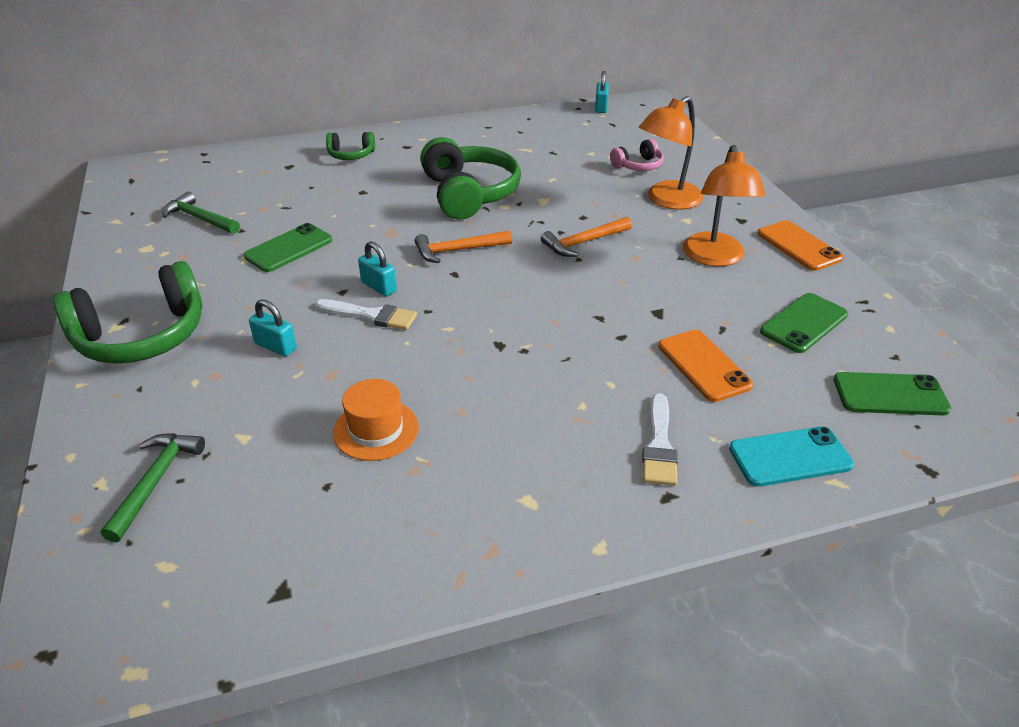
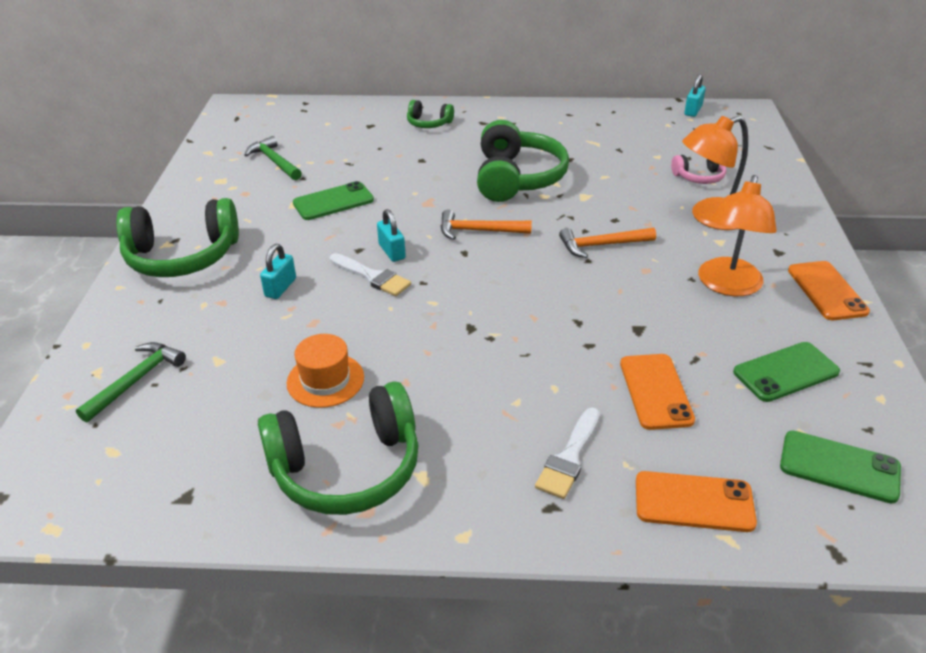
camera: 20 degrees right, 0 degrees up
turquoise padlock [249,299,297,357] -> turquoise padlock turned 60 degrees clockwise [260,244,296,299]
turquoise phone [729,426,854,487] -> orange phone [636,471,757,532]
none -> green headphones [258,381,419,515]

